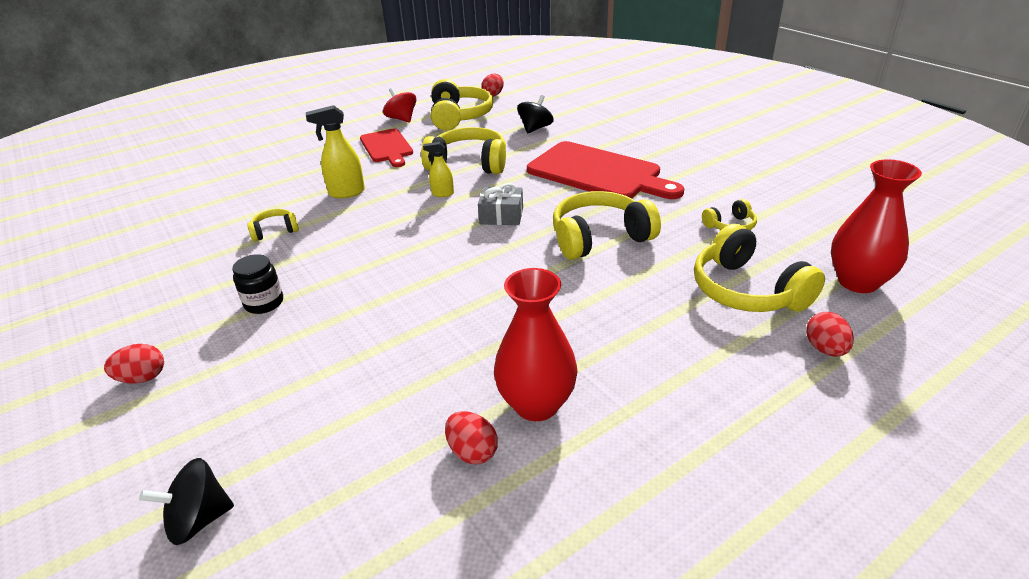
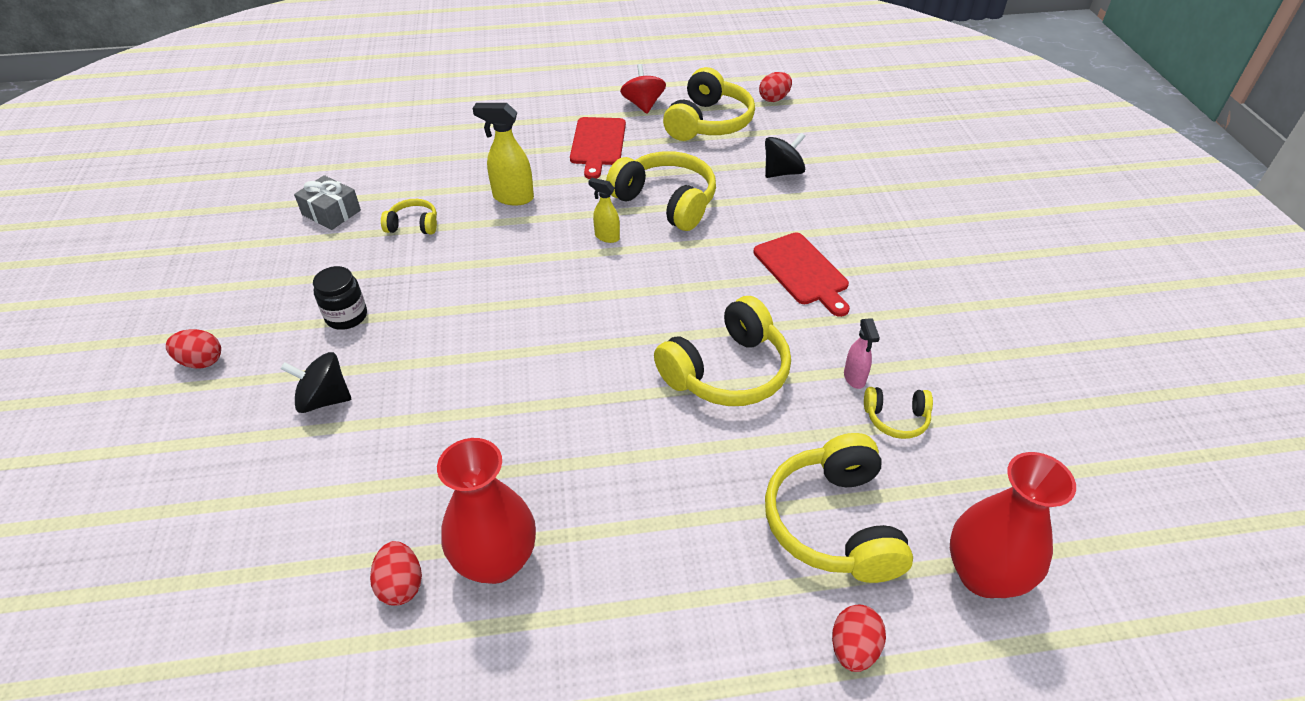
camera: 25 degrees right, 10 degrees up
black spinning top [139,458,234,545] -> black spinning top moved to [280,352,351,413]
grey gift [478,183,523,225] -> grey gift moved to [294,175,361,230]
red cutting board [527,141,684,199] -> red cutting board [753,232,850,317], size x0.60
yellow headphones [553,191,661,260] -> yellow headphones turned 135 degrees clockwise [654,296,791,406]
none -> pink spray bottle [844,318,880,389]

